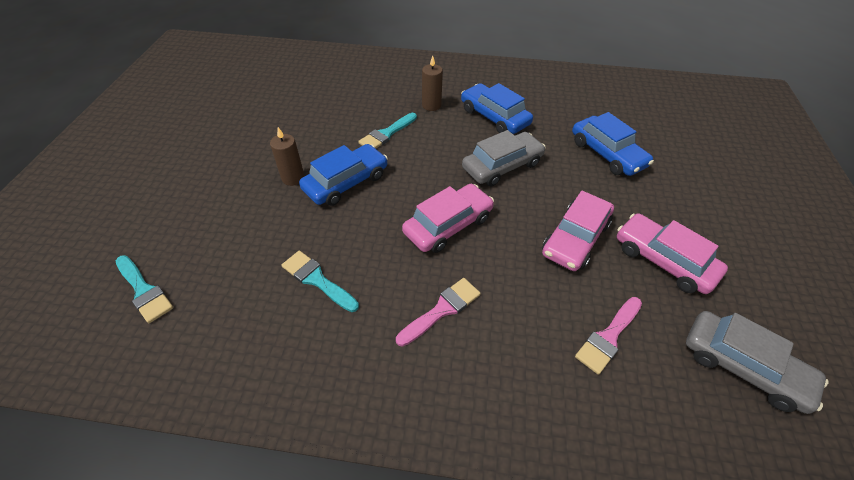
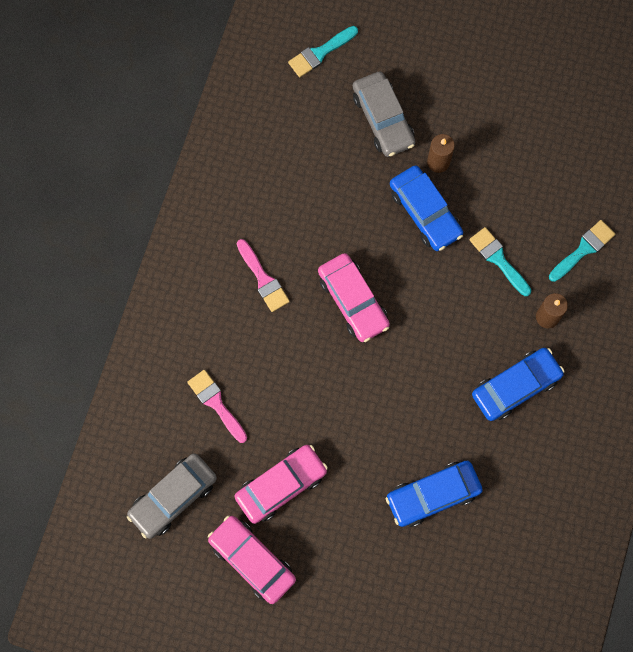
camera: 100 degrees right, 25 degrees up
turquoise brush [282,251,359,312] -> turquoise brush moved to [549,220,615,282]
grey car [462,130,546,187] -> grey car moved to [353,72,415,157]
pink car [542,191,614,271] -> pink car moved to [208,515,296,604]

